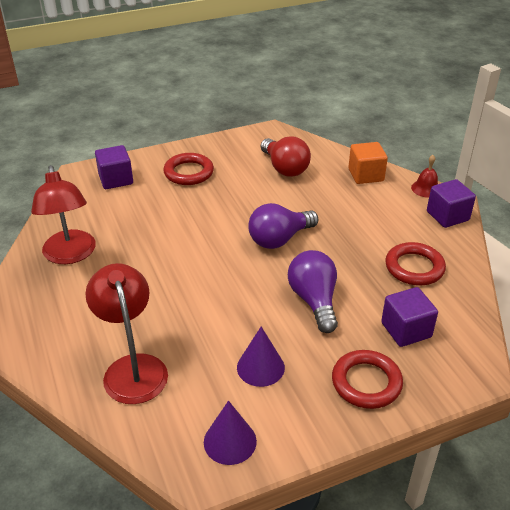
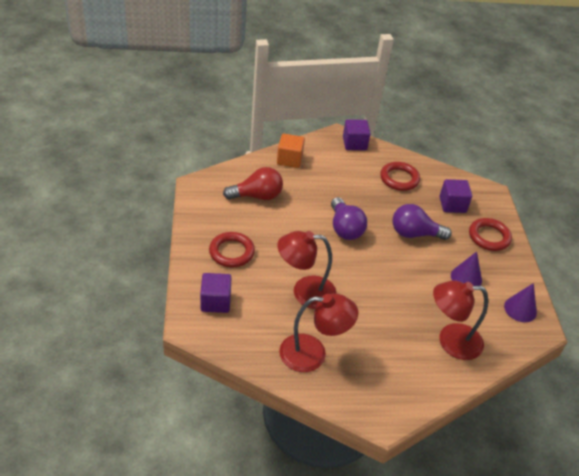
camera: 75 degrees left, 5 degrees up
red bell [411,155,438,198] -> none
none -> red lamp [277,231,337,309]

